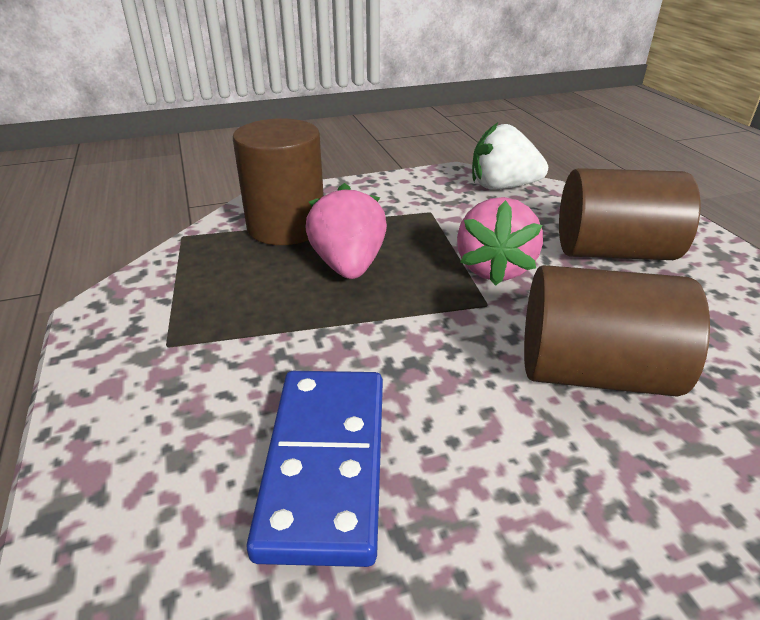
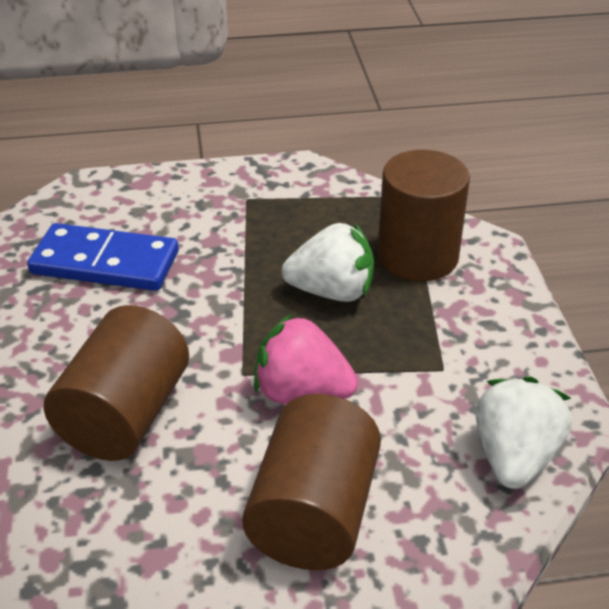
camera: 100 degrees right, 5 degrees up
pink strawberry [306,183,387,279] -> white strawberry [282,223,374,302]

